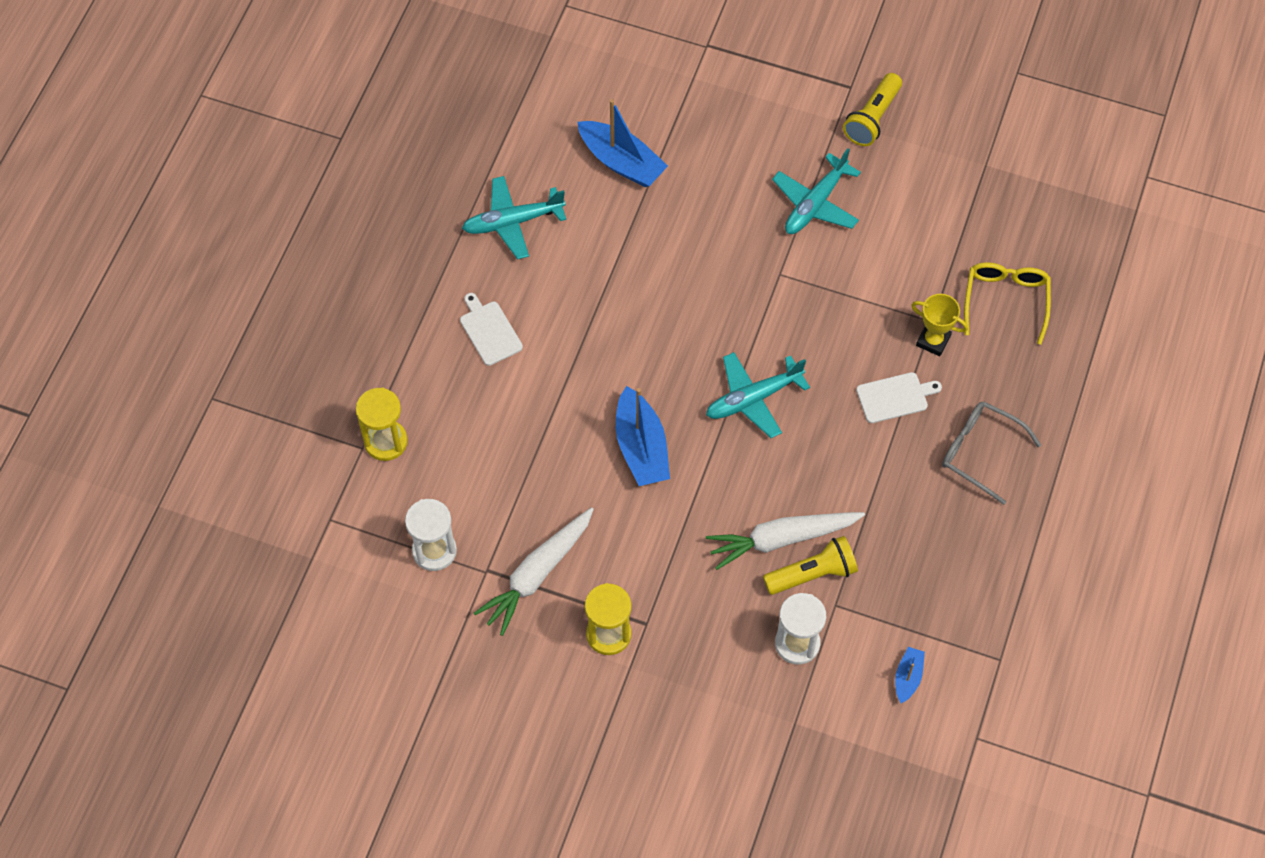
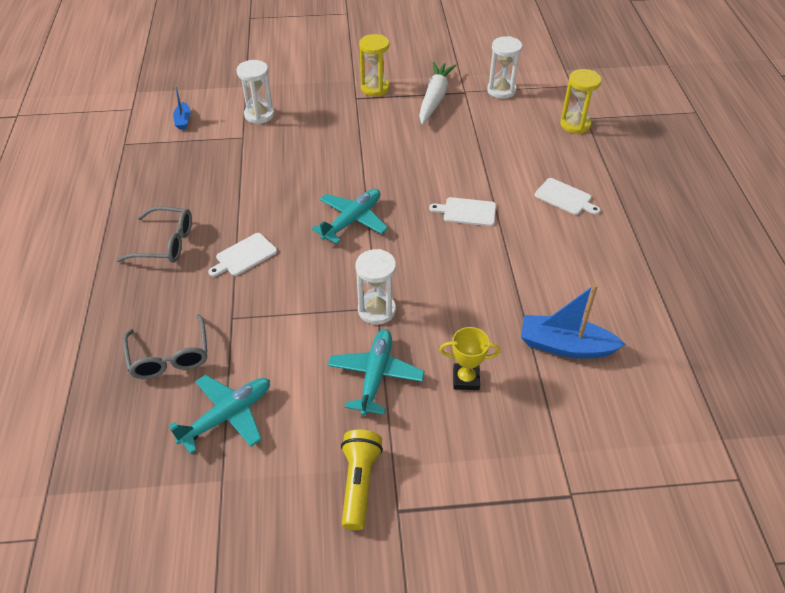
camera: 155 degrees right, 15 degrees down
turquoise plane [462,176,566,260] -> turquoise plane moved to [169,375,270,454]
blue boat [616,386,670,486] -> none
white carrot [706,512,865,570] -> none
yellow flashlight [763,536,858,595] -> none
yellow trophy [911,294,968,356] -> yellow trophy moved to [439,327,500,390]
yellow glasses [964,262,1051,345] -> grey glasses [123,314,207,379]
none -> white hourglass [355,249,396,325]
none -> white cutting board [429,197,496,226]

